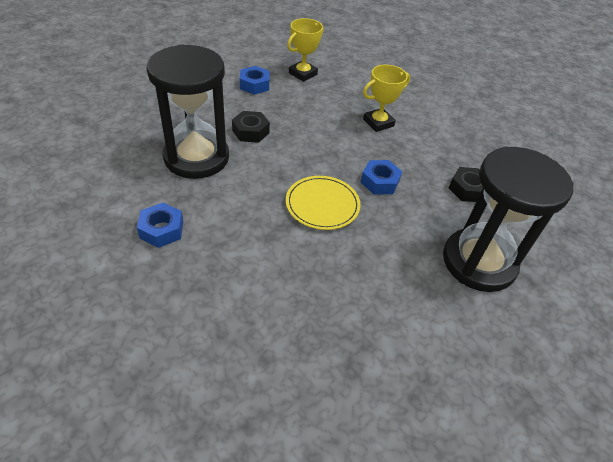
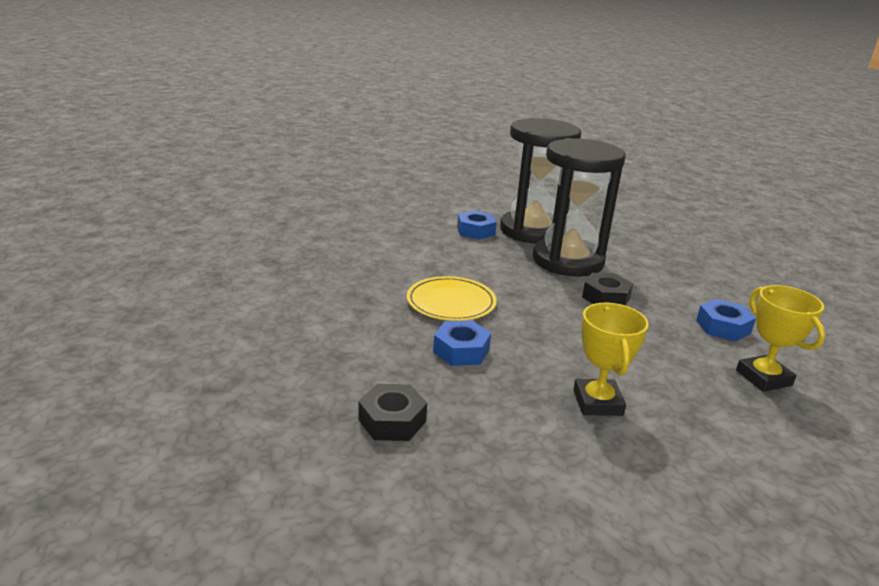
camera: 120 degrees right, 20 degrees down
black hourglass [443,146,574,292] -> black hourglass moved to [500,118,582,244]

